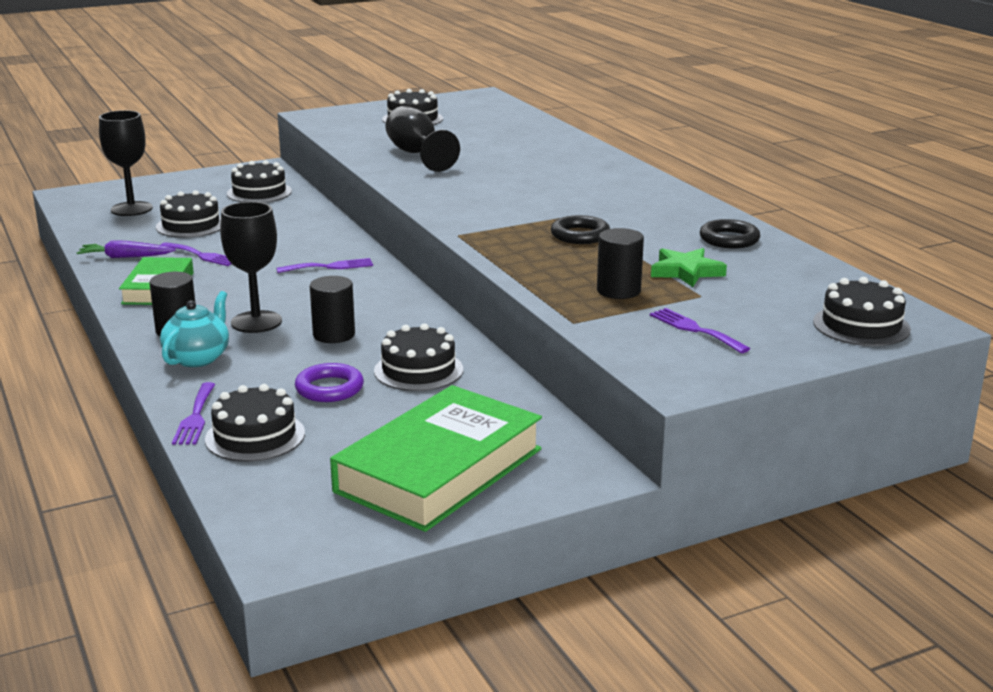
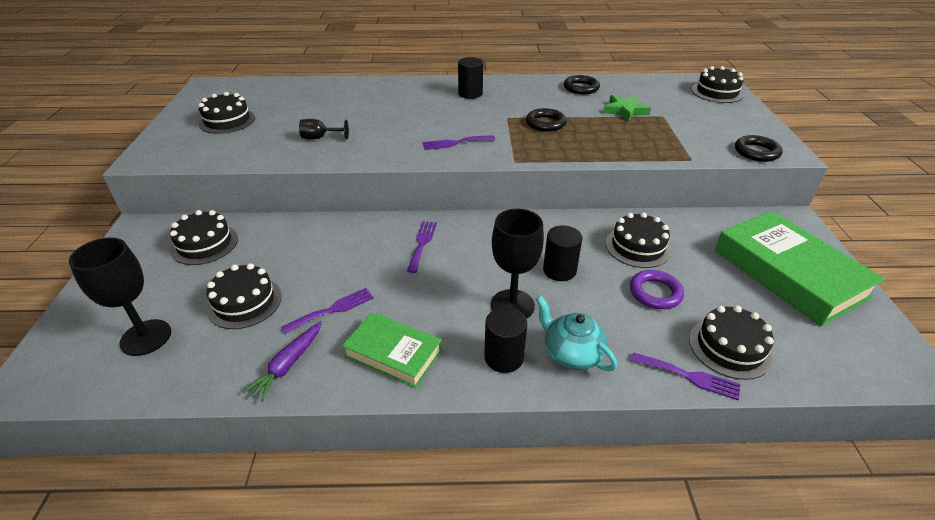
camera: 65 degrees left, 15 degrees up
black goblet [386,106,460,172] -> black goblet [299,119,349,140], size x0.55
black cylinder [597,228,644,299] -> black cylinder moved to [458,57,483,99]
purple fork [650,308,750,353] -> purple fork moved to [422,135,495,150]
none -> black ring [735,135,783,162]

